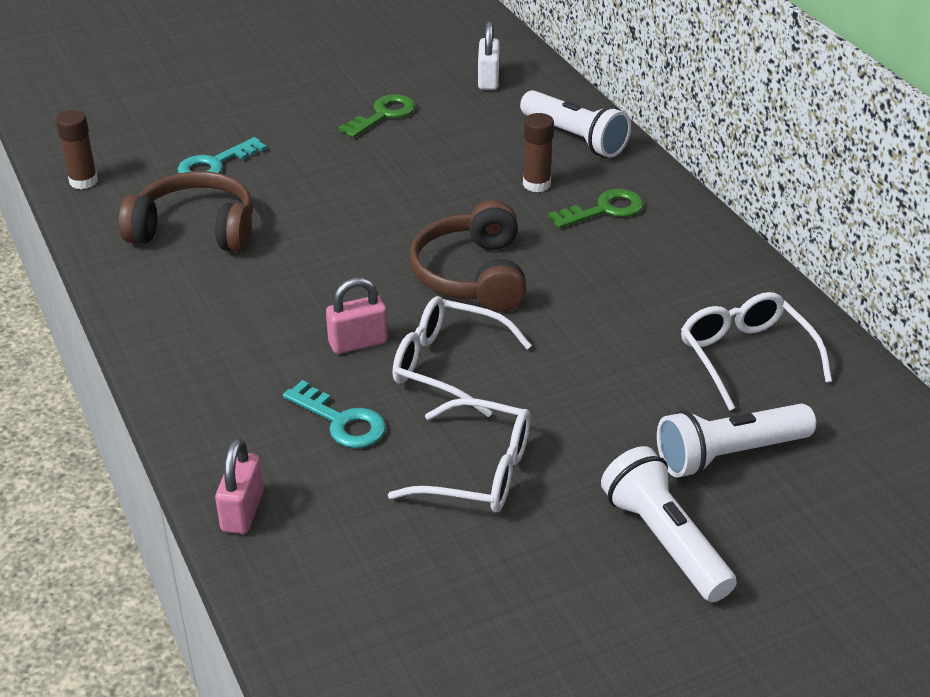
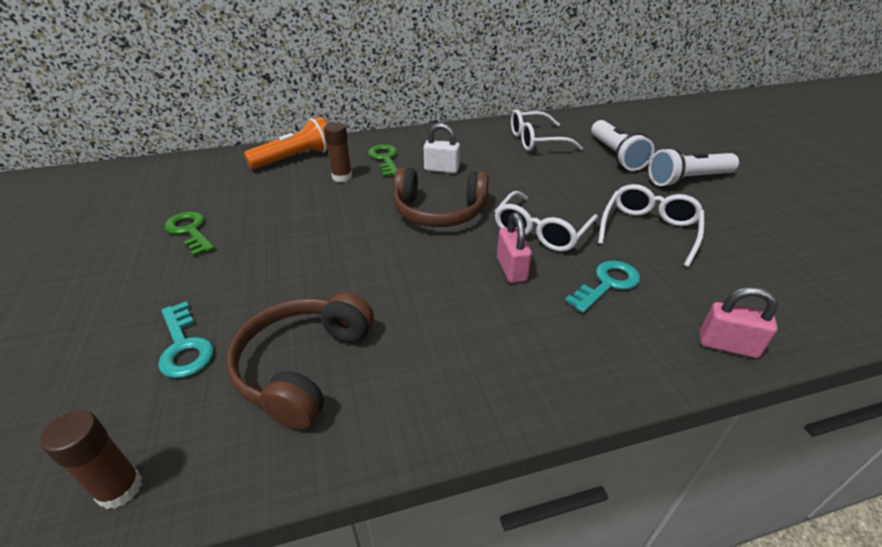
camera: 80 degrees left, 0 degrees up
white padlock [478,21,500,90] -> white padlock moved to [424,123,460,173]
white flashlight [520,90,631,158] -> orange flashlight [244,117,328,169]

